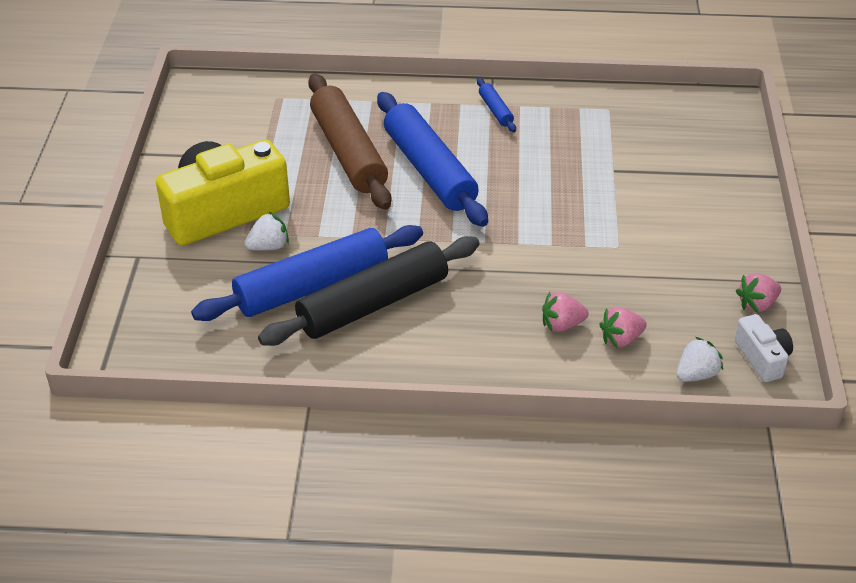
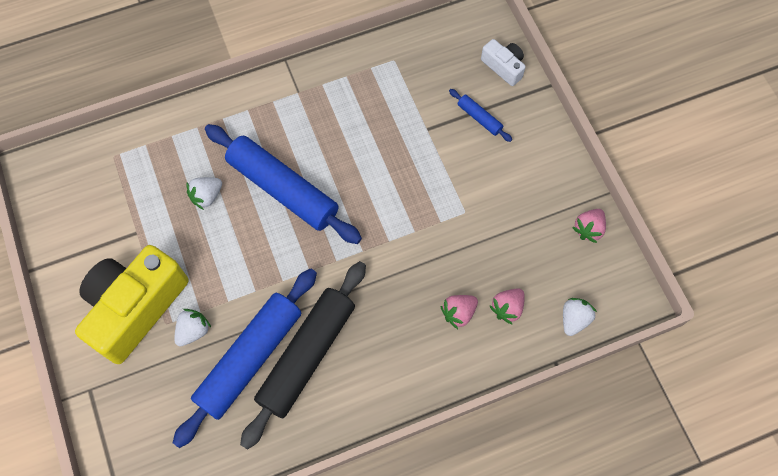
camera: 25 degrees left, 25 degrees up
brown rolling pin [308,74,391,210] -> white strawberry [187,177,222,210]
blue rolling pin [477,78,516,132] -> blue rolling pin moved to [449,89,512,142]
white camera [734,314,793,382] -> white camera moved to [481,39,526,86]

